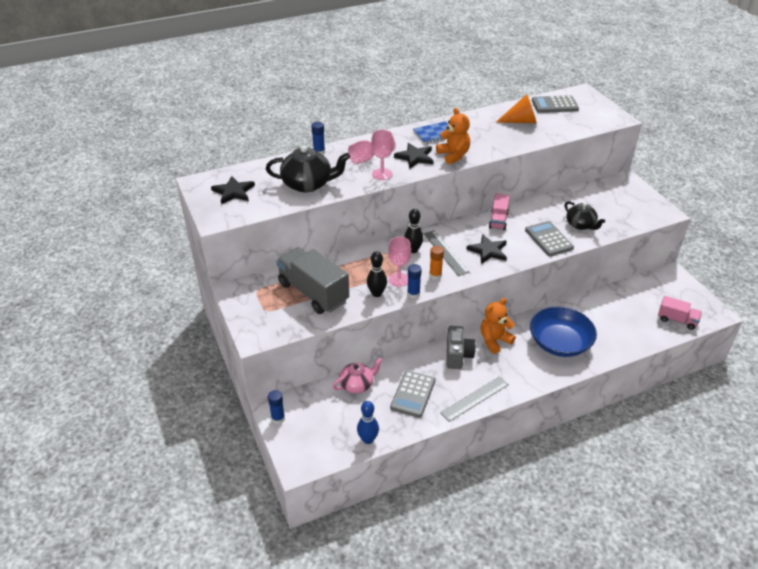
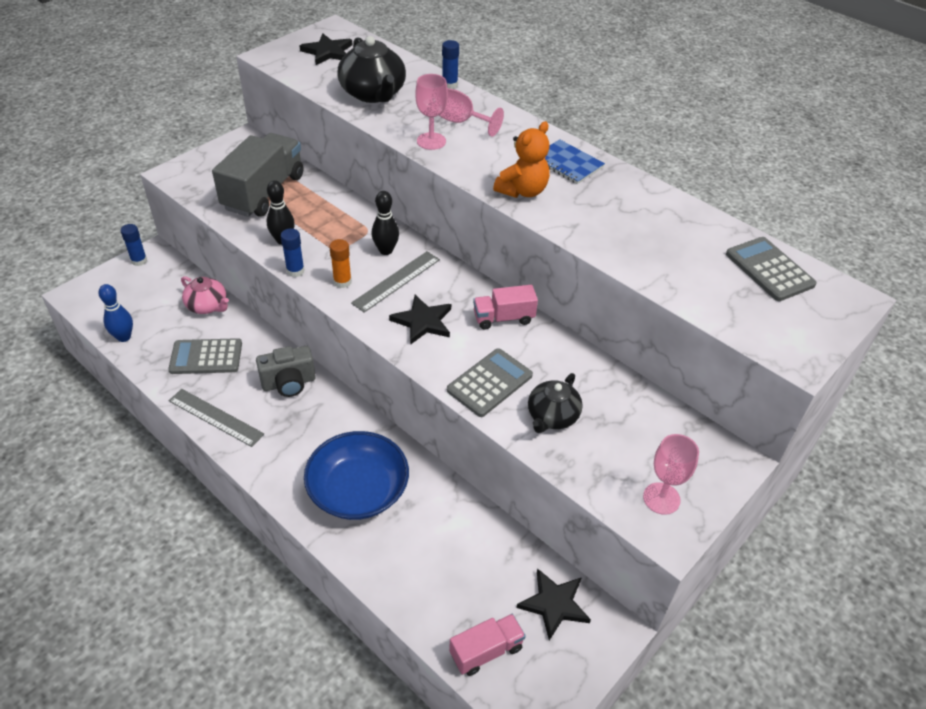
camera: 65 degrees right, 5 degrees up
pink goblet [388,237,411,287] -> pink goblet moved to [643,434,699,515]
black star [394,143,434,169] -> black star moved to [516,568,591,640]
orange teddy bear [481,298,516,354] -> none
orange cone [496,94,536,123] -> none
pink truck [658,296,702,330] -> pink truck turned 120 degrees counterclockwise [449,614,526,676]

